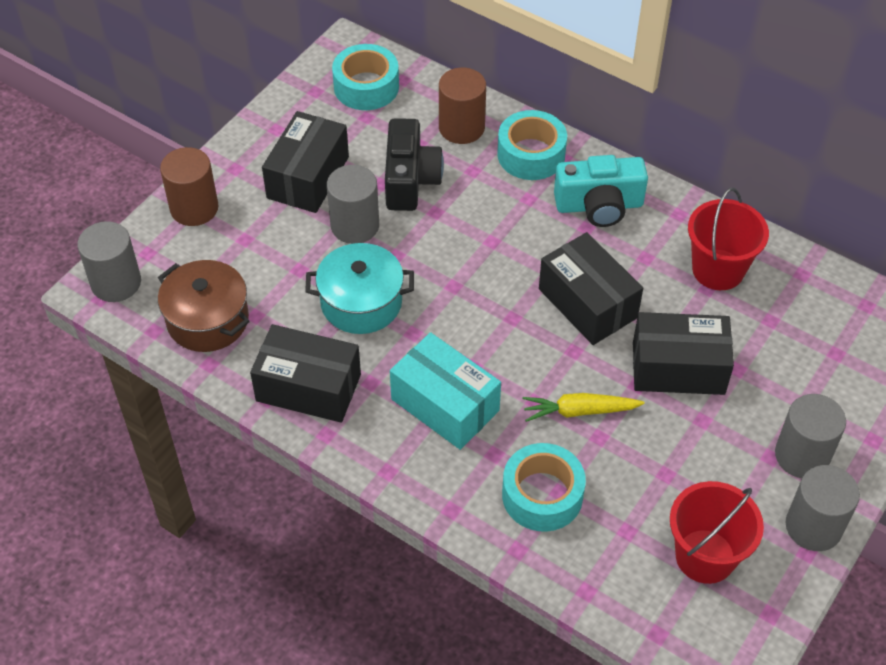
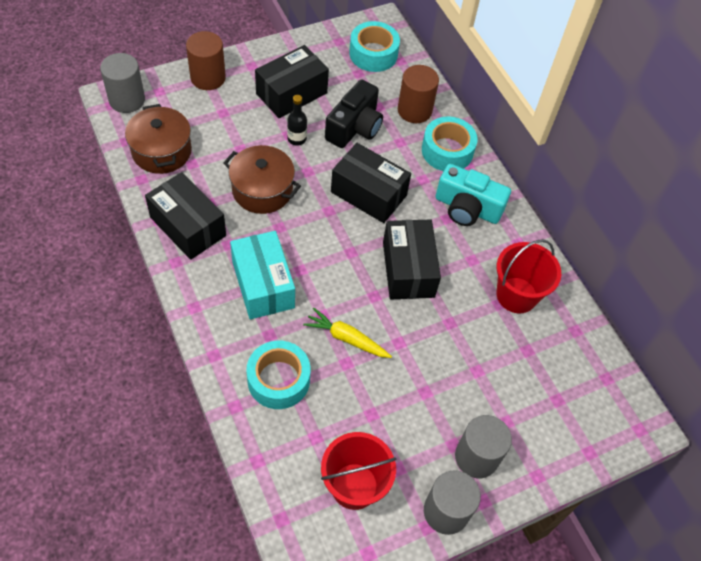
camera: 25 degrees right, 5 degrees up
turquoise pot [305,243,414,334] -> brown pot [223,145,301,214]
grey cylinder [327,165,379,244] -> black bottle [287,95,307,146]
black box [633,312,734,395] -> black box moved to [331,143,411,223]

